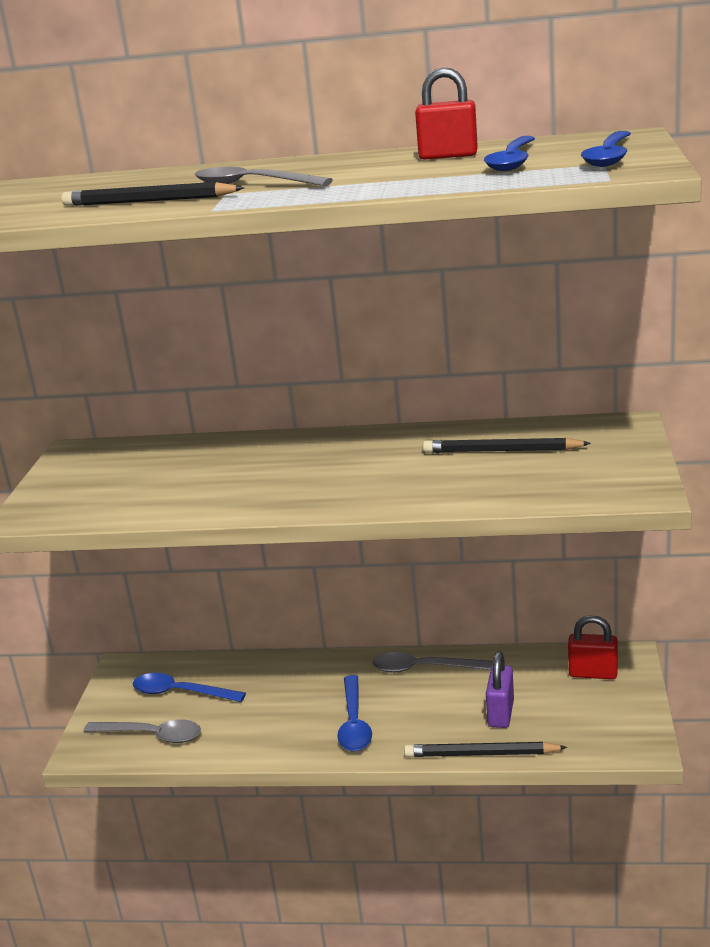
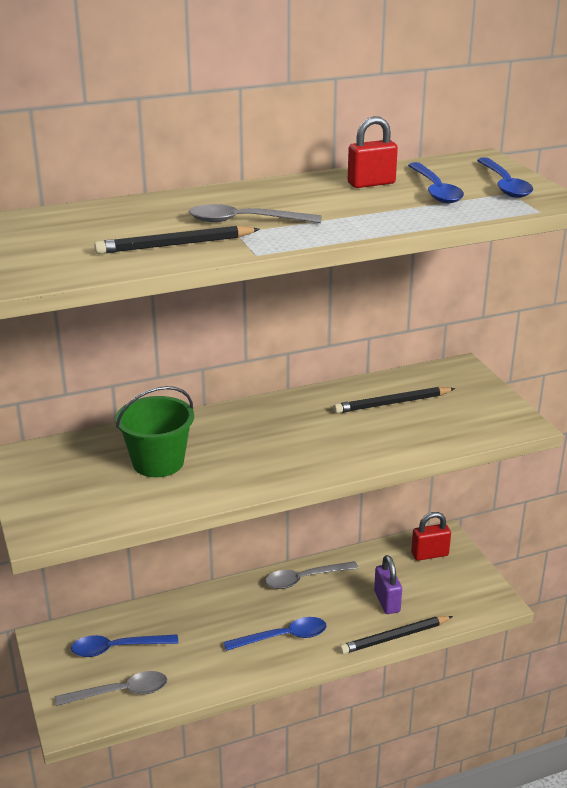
camera: 30 degrees left, 5 degrees up
blue spoon [337,675,372,751] -> blue spoon turned 75 degrees counterclockwise [224,617,327,651]
none -> green bucket [116,386,194,477]

